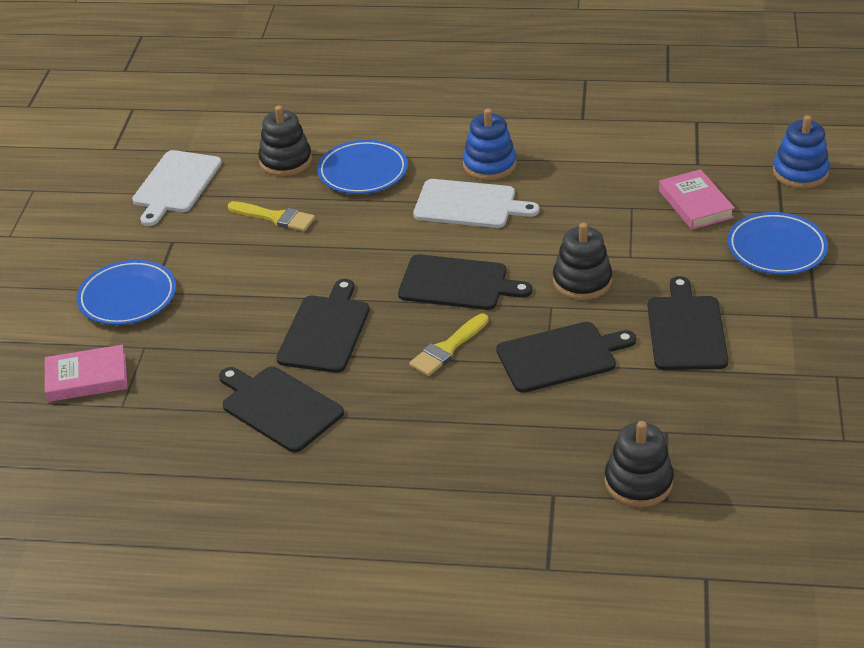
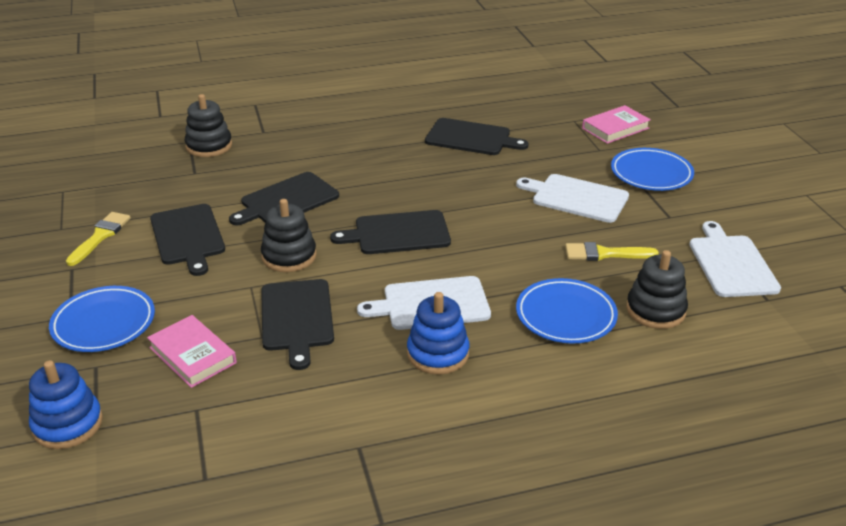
camera: 155 degrees right, 5 degrees down
black cutting board [276,279,369,373] -> black cutting board moved to [261,279,334,370]
yellow brush [409,314,489,376] -> yellow brush moved to [66,212,131,266]
none -> white cutting board [516,174,629,223]

